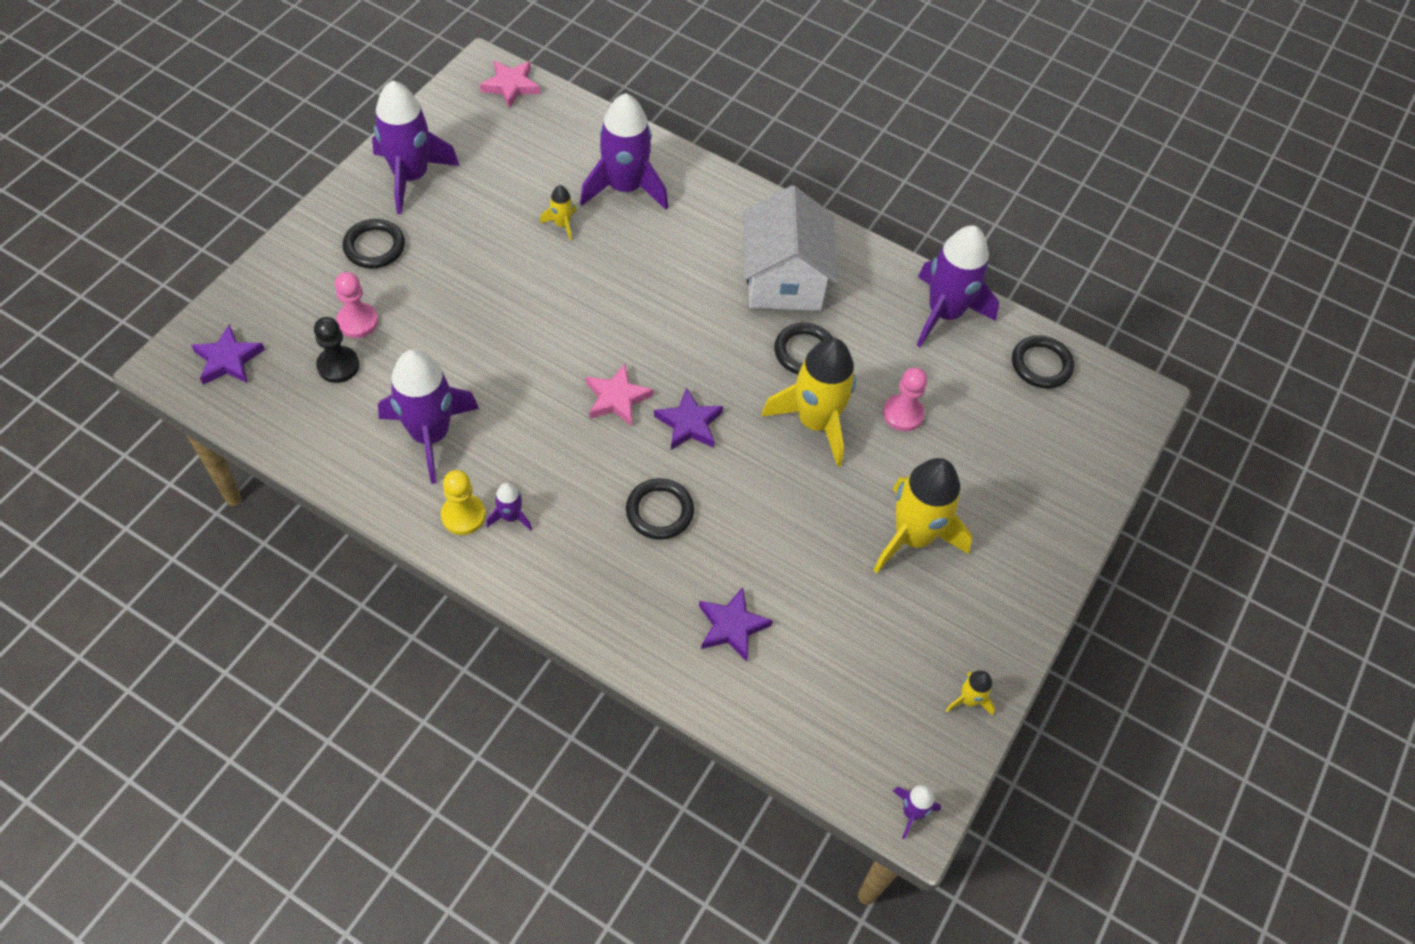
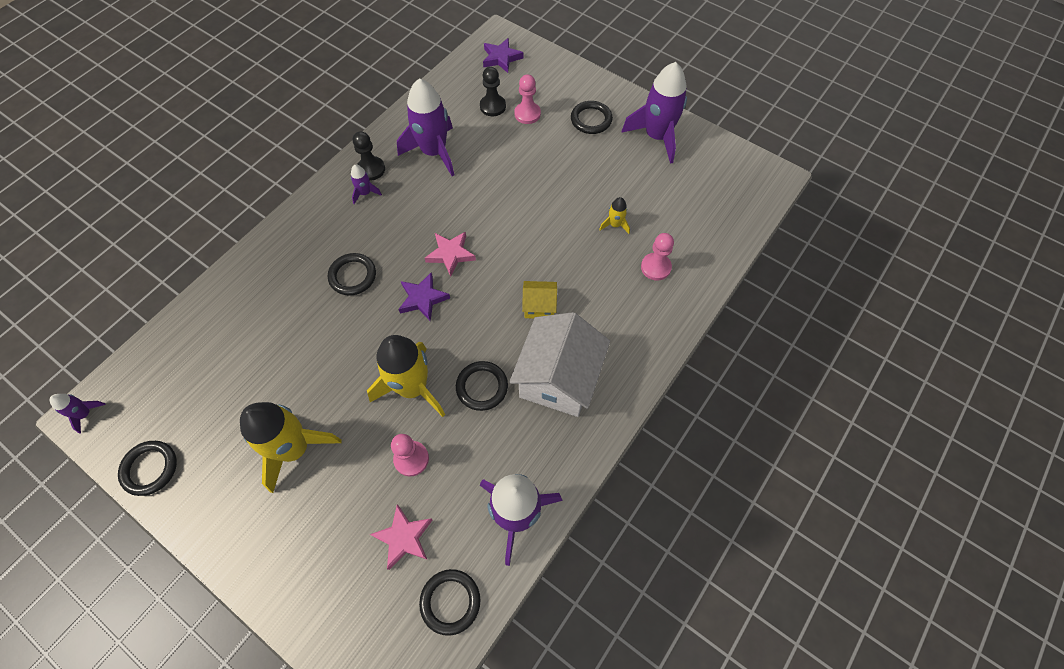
camera: 100 degrees right, 5 degrees up
yellow pawn [441,470,486,535] -> black pawn [353,131,385,181]
pink star [480,60,540,108] -> pink star moved to [370,504,432,570]
purple rocket [580,93,668,210] -> pink pawn [641,233,674,281]
purple star [699,587,773,661] -> none
white house [743,185,838,311] -> white house turned 75 degrees counterclockwise [509,312,610,417]
yellow rocket [945,671,995,716] -> black ring [118,441,177,496]
none -> yellow house [522,281,557,318]

